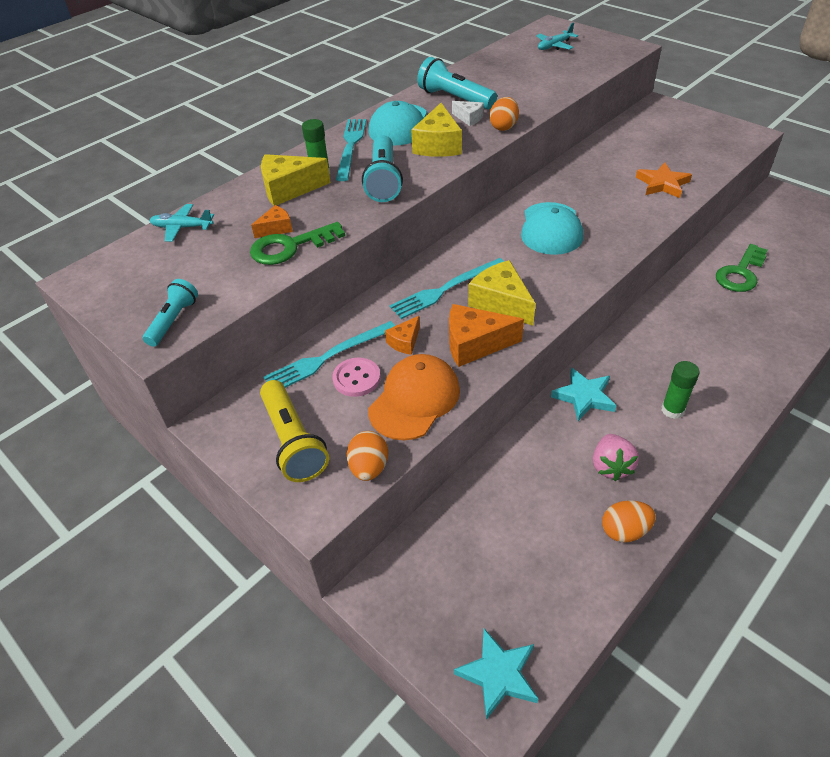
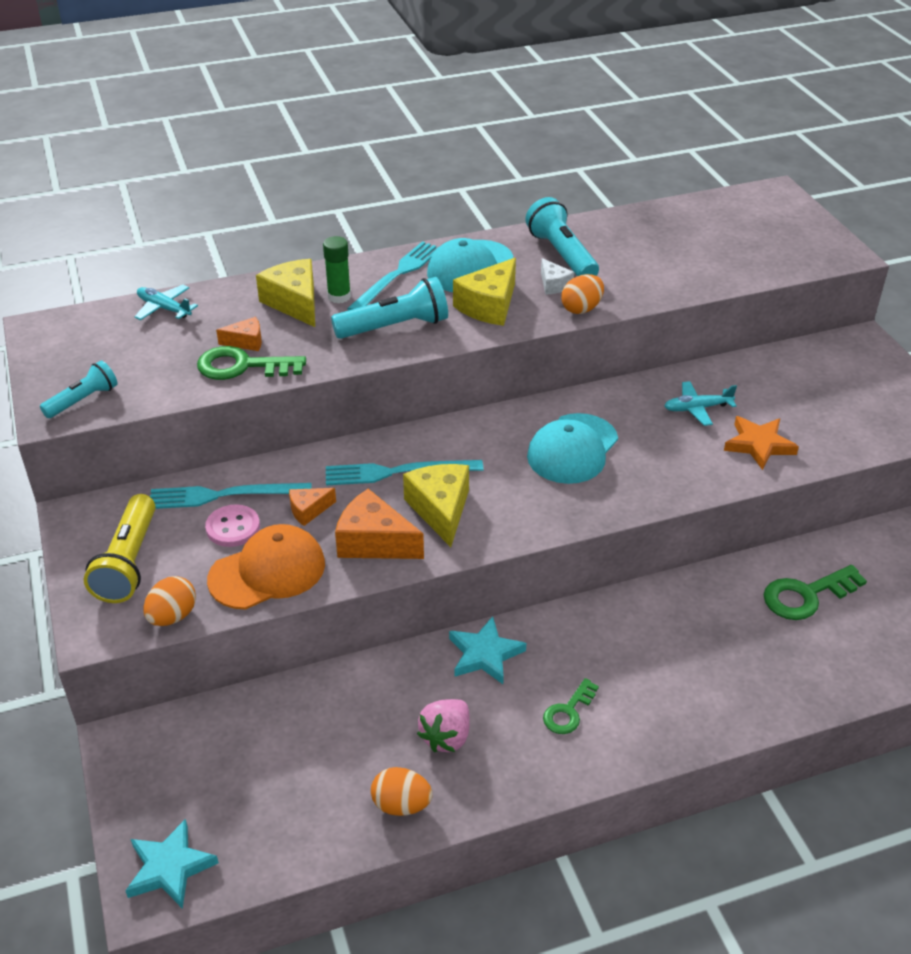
camera: 25 degrees right, 5 degrees down
yellow cheese [261,154,331,206] -> yellow cheese turned 45 degrees clockwise [256,259,315,327]
turquoise flashlight [362,135,403,202] -> turquoise flashlight turned 135 degrees counterclockwise [331,277,448,339]
turquoise plane [536,22,578,50] -> turquoise plane moved to [664,381,737,426]
green glue stick [662,361,700,419] -> green key [543,678,599,734]

